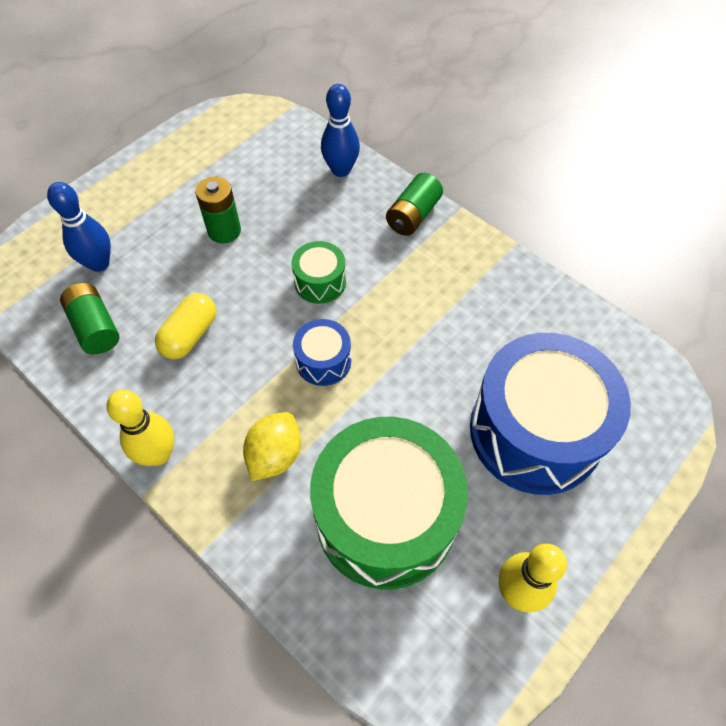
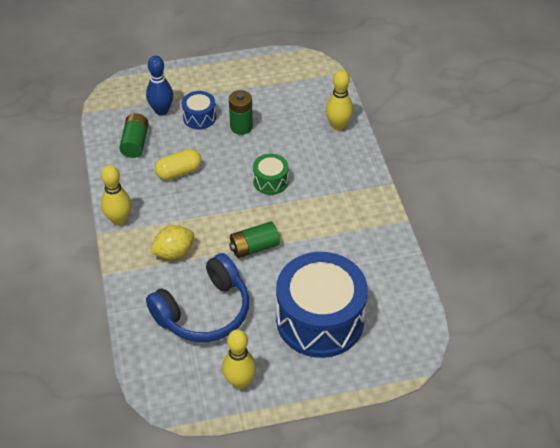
camera: 35 degrees right, 10 degrees down
blue drum [293,319,351,386] -> blue drum moved to [182,91,216,129]
green drum [310,417,468,590] -> blue headphones [146,253,249,342]
blue bowling pin [321,84,360,177] -> yellow bowling pin [326,70,353,130]
green battery [386,173,443,236] -> green battery moved to [229,221,280,258]

